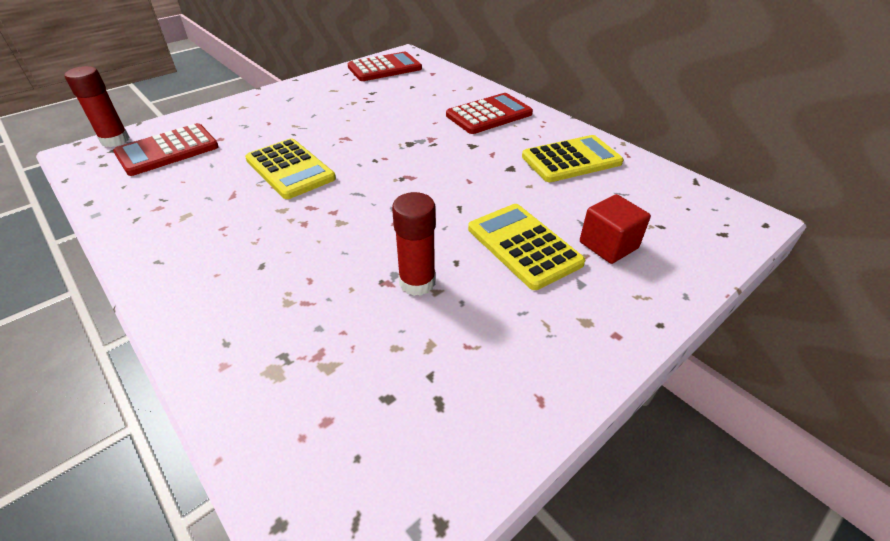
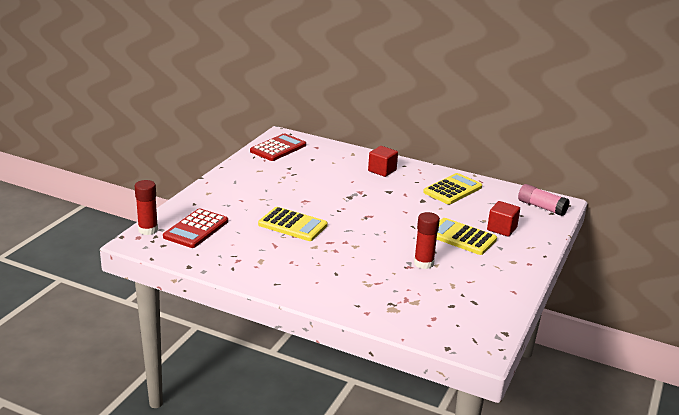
camera: 25 degrees left, 15 degrees down
red calculator [446,93,533,134] -> red cube [368,146,398,177]
none -> pink glue stick [518,184,570,216]

